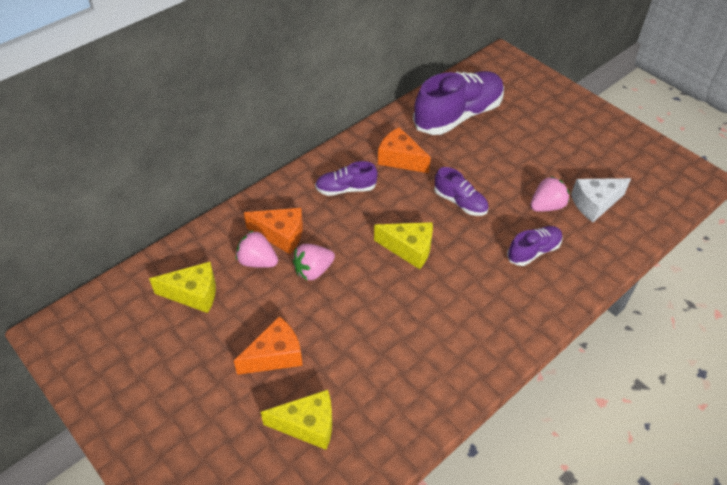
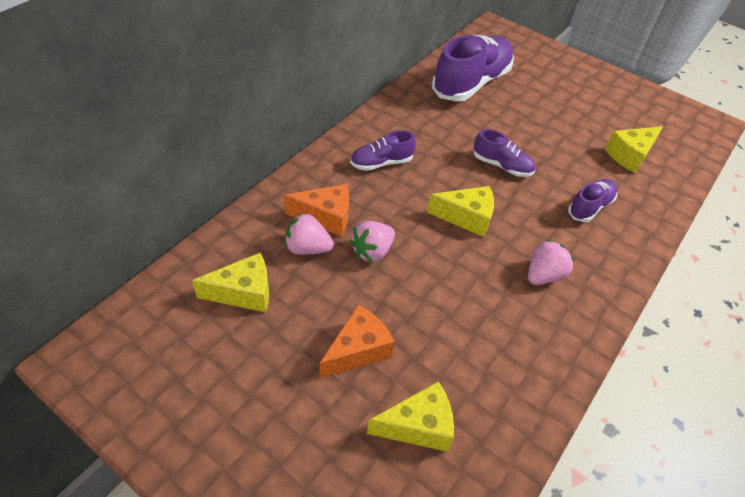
camera: 15 degrees left, 0 degrees up
orange cheese [378,127,431,173] -> none
pink strawberry [530,176,570,212] -> pink strawberry moved to [528,239,575,285]
white cheese [571,178,631,222] -> yellow cheese [605,126,663,173]

